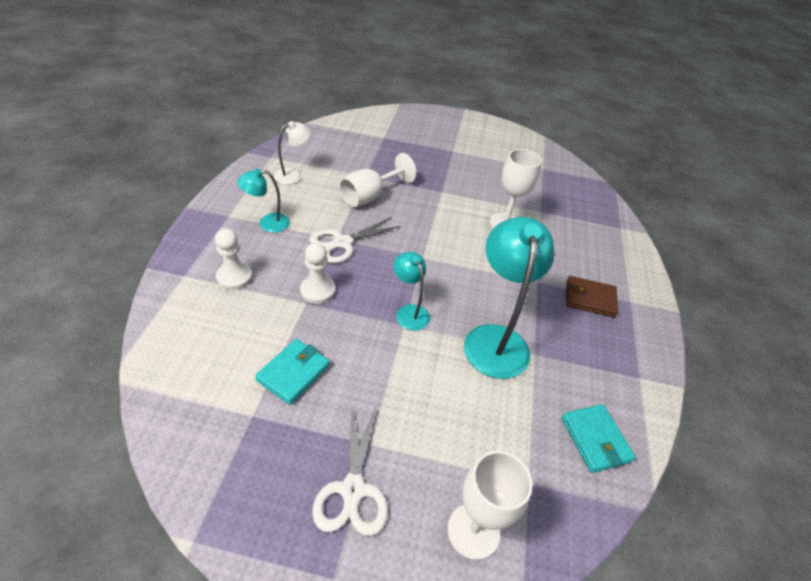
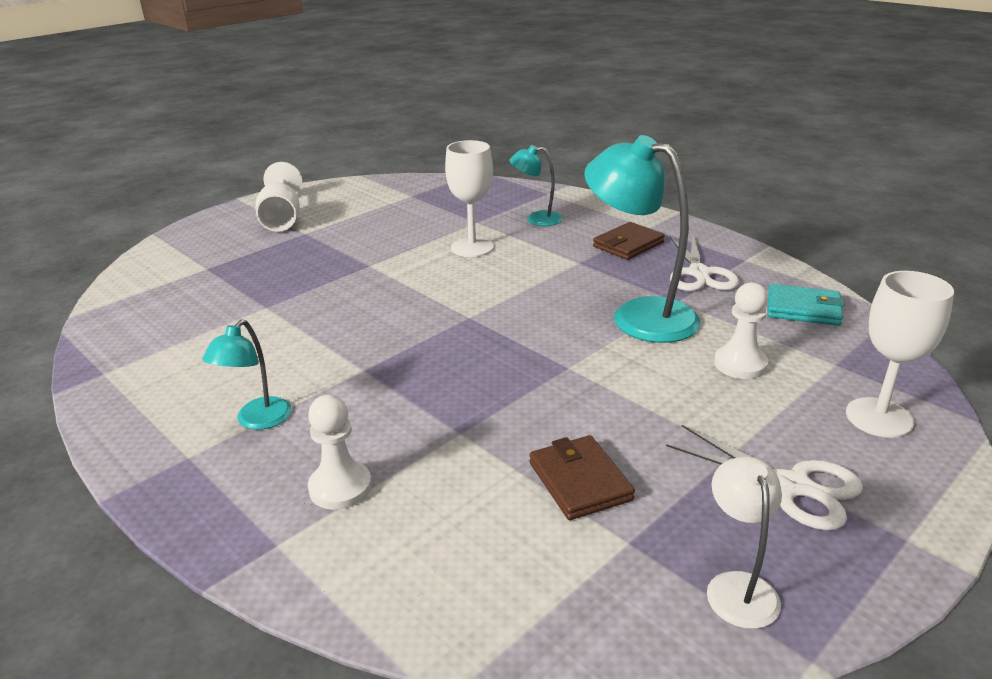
camera: 50 degrees left, 15 degrees down
turquoise wallet [255,339,330,405] -> brown wallet [530,435,635,520]
white lamp [274,121,311,184] -> white lamp moved to [707,456,782,629]
white pawn [300,243,335,304] -> white pawn moved to [714,282,768,379]
white scissors [310,217,402,263] -> white scissors moved to [670,235,739,291]
white goblet [339,153,417,207] -> white goblet moved to [255,162,302,232]
turquoise lamp [393,252,430,331] -> turquoise lamp moved to [510,145,562,226]

